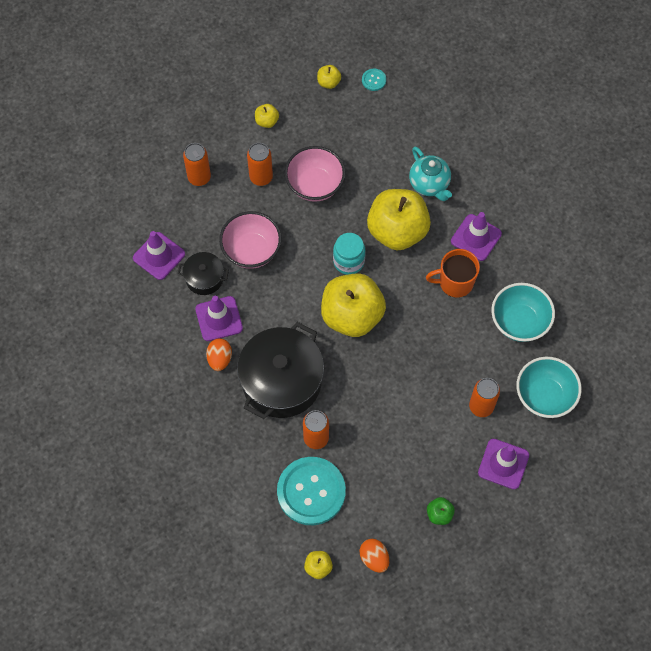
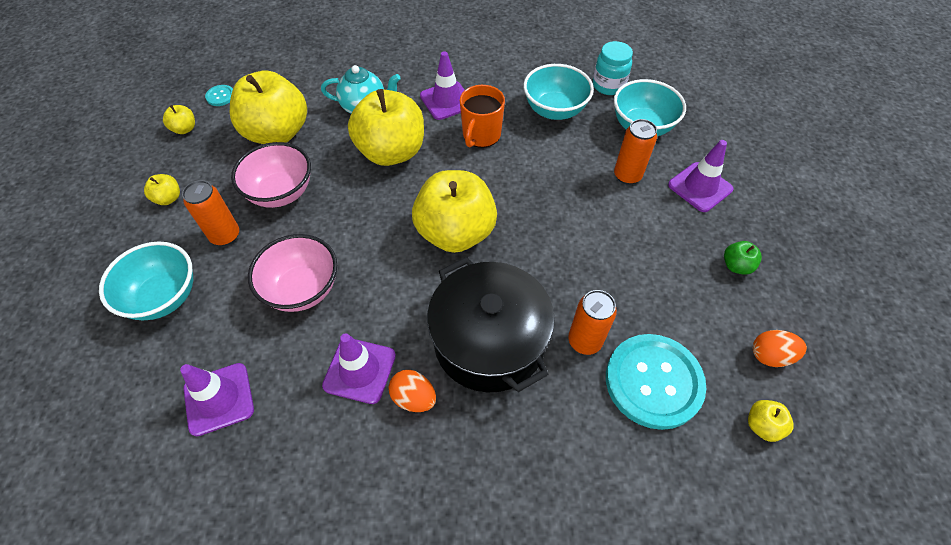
camera: 60 degrees left, 10 degrees down
black pot [178,252,229,295] -> none
orange can [183,143,211,186] -> turquoise bowl [99,241,193,320]
turquoise jar [333,233,366,275] -> turquoise jar moved to [593,41,633,95]
none -> yellow apple [230,70,307,144]

